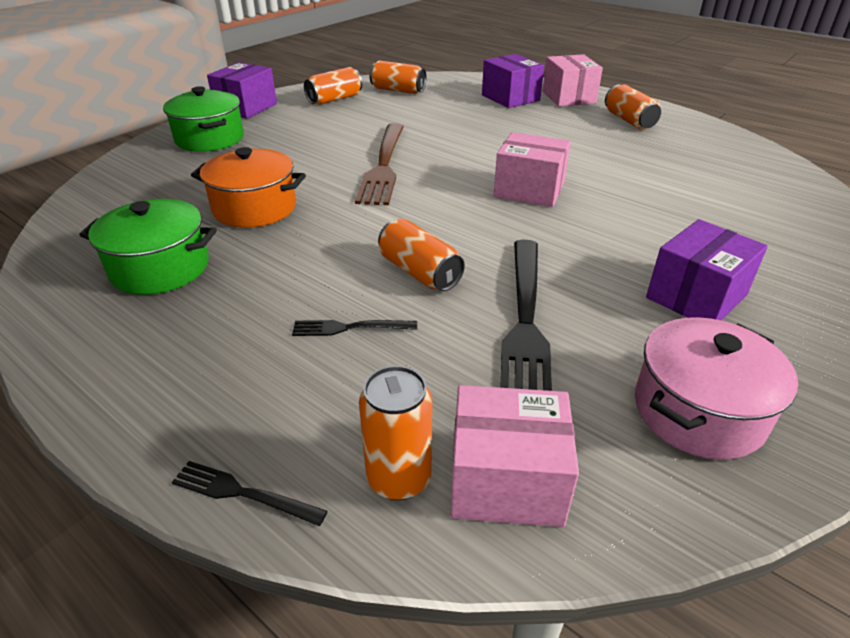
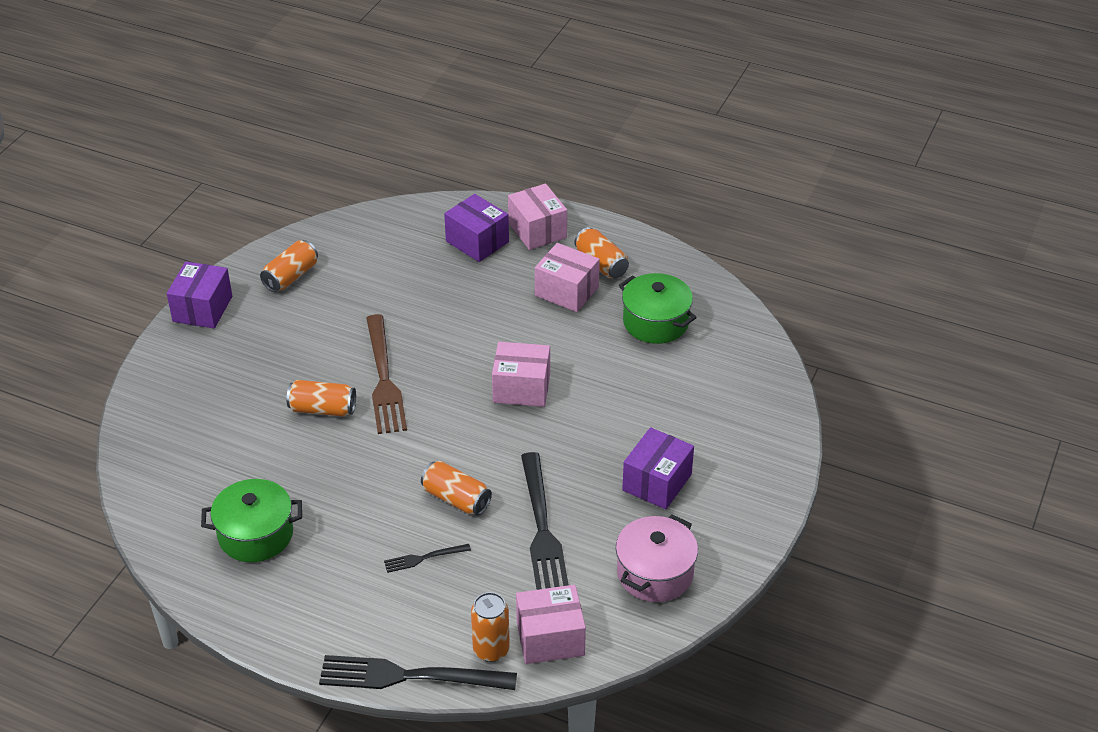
camera: 15 degrees left, 5 degrees up
green pot [163,86,244,152] -> green pot moved to [619,273,697,344]
black fork [172,461,327,526] -> black fork [319,655,517,690], size x2.12
orange pot [191,147,306,228] -> none
orange can [369,61,427,94] -> orange can moved to [287,380,356,417]
none -> pink box [535,243,600,312]

